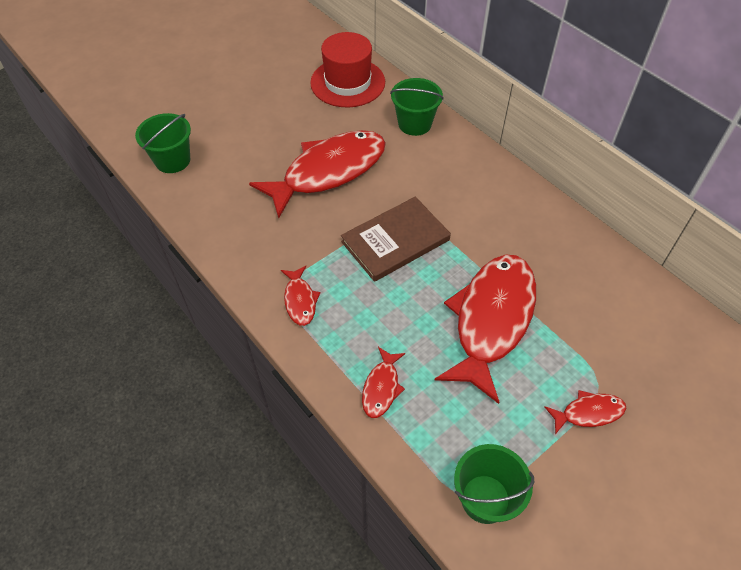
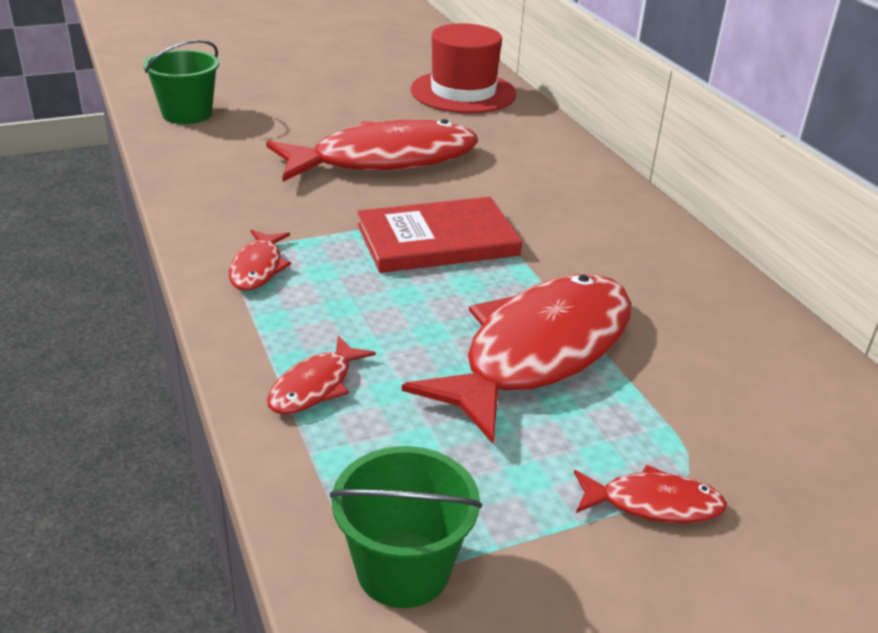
camera: 15 degrees right, 20 degrees down
brown book [341,197,451,282] -> red book [357,197,522,273]
green bucket [390,78,444,136] -> none

